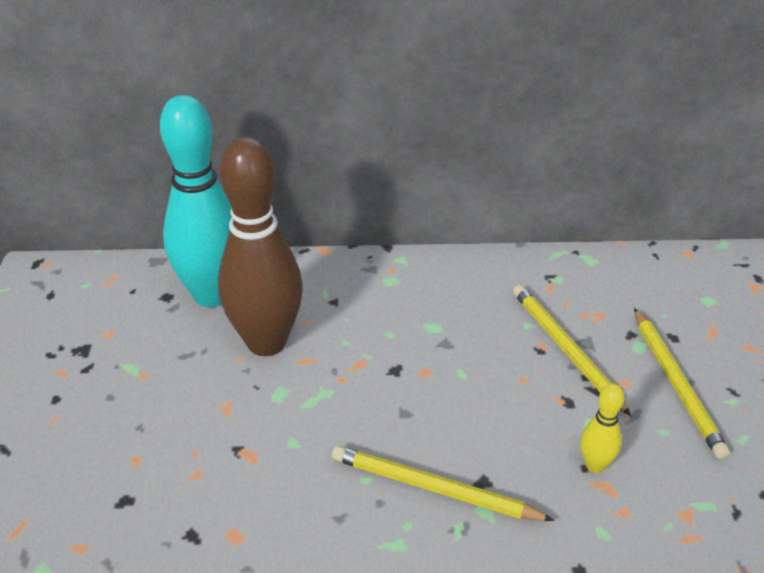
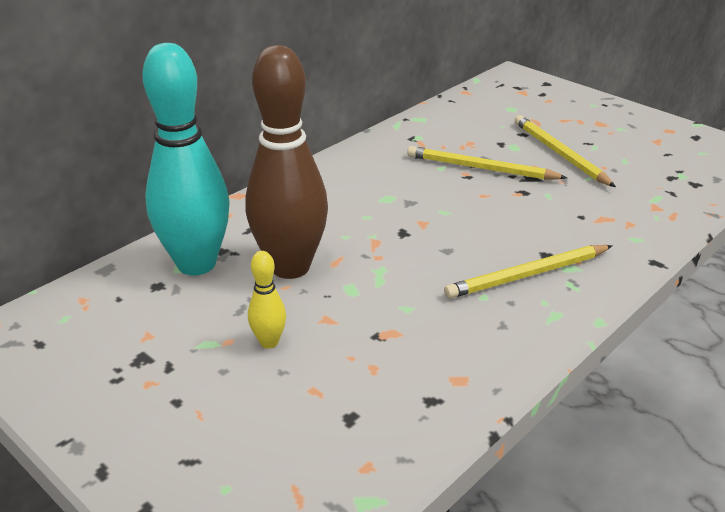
camera: 45 degrees left, 5 degrees down
yellow bowling pin [581,384,624,473] -> yellow bowling pin moved to [248,251,286,349]
yellow pencil [634,308,730,459] -> yellow pencil turned 150 degrees counterclockwise [515,115,616,187]

